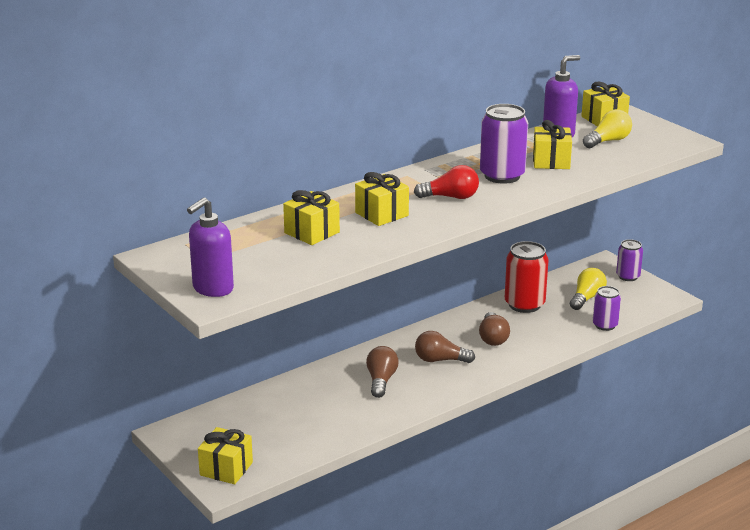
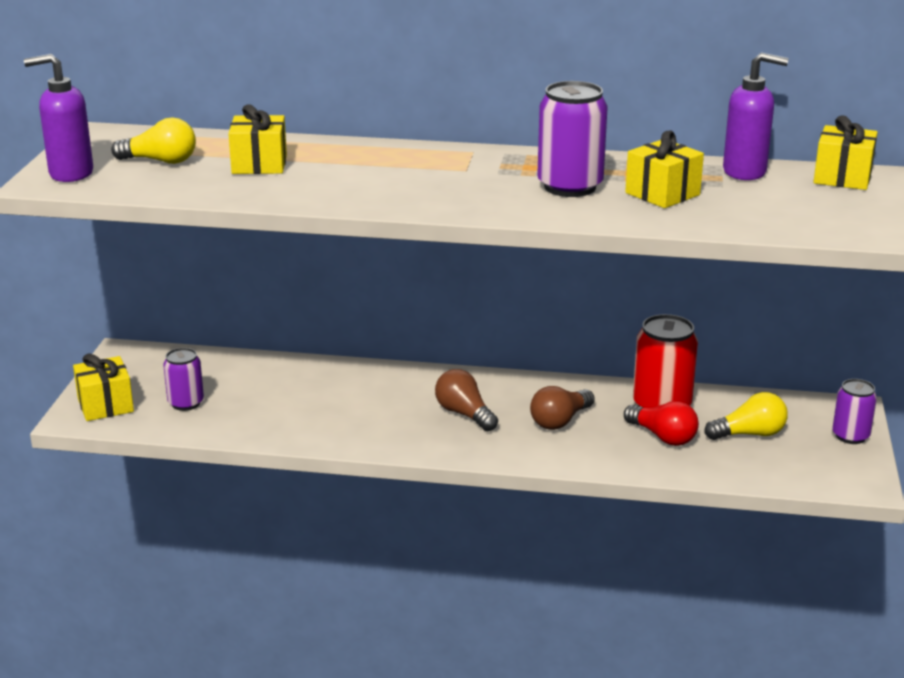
camera: 45 degrees right, 0 degrees up
yellow gift [355,172,409,226] -> none
brown light bulb [366,346,399,398] -> none
red light bulb [414,165,479,199] -> red light bulb moved to [624,401,699,446]
yellow light bulb [583,109,632,148] -> yellow light bulb moved to [111,118,196,164]
purple can [593,286,621,331] -> purple can moved to [163,348,204,411]

